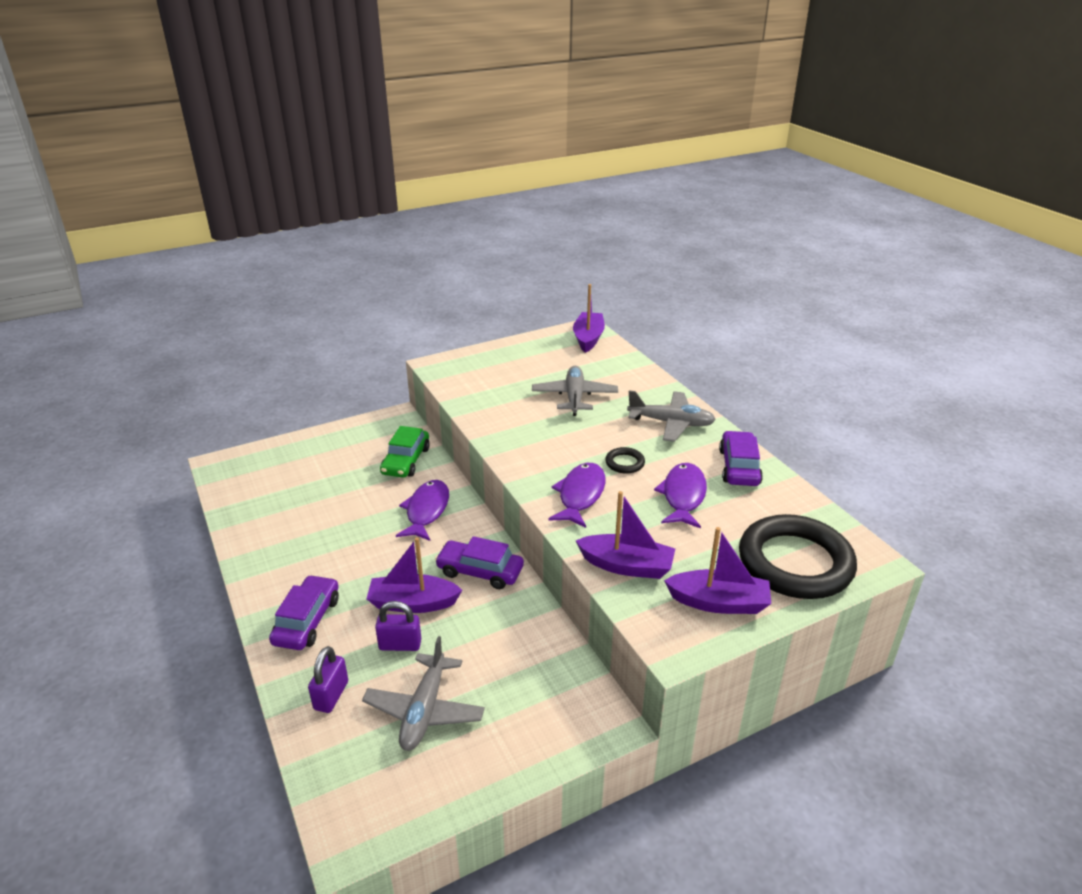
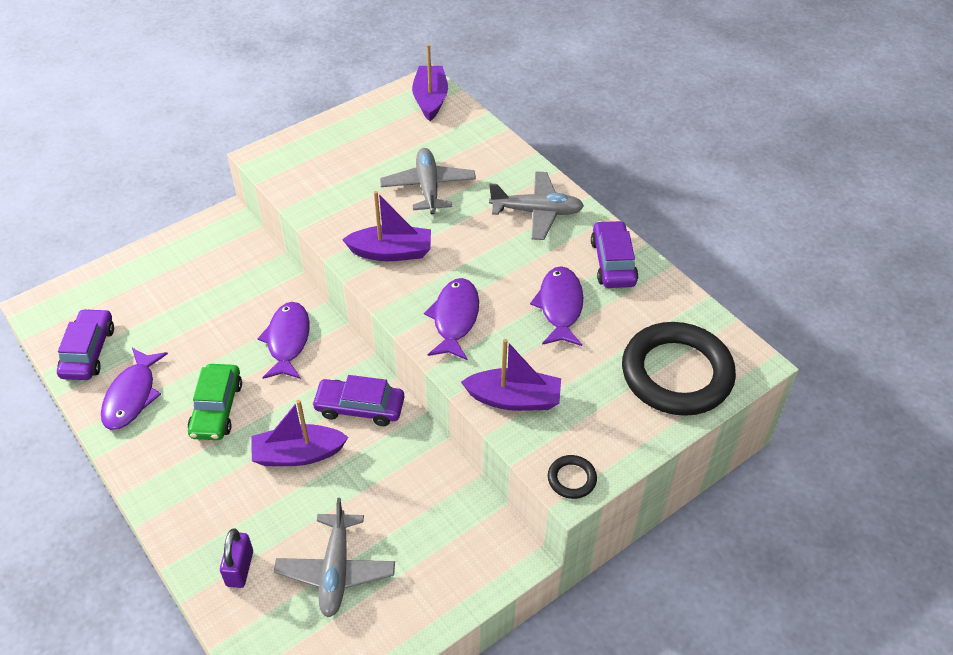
camera: 10 degrees left, 15 degrees up
purple car [269,575,339,650] -> purple car moved to [57,308,114,380]
purple padlock [375,601,421,651] -> none
green car [380,426,430,478] -> green car moved to [188,364,242,440]
black ring [605,447,645,474] -> black ring moved to [548,455,597,499]
purple boat [664,527,771,614] -> purple boat moved to [342,191,431,261]
none -> purple fish [101,348,168,430]

